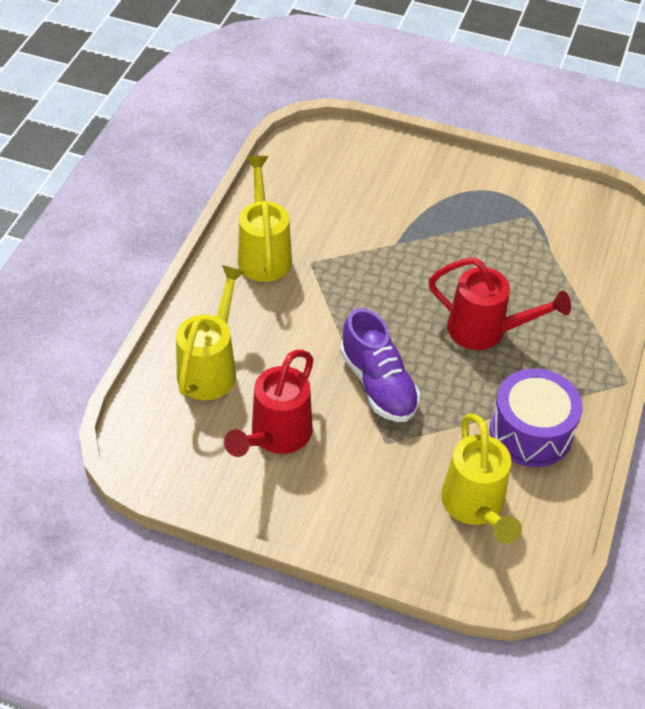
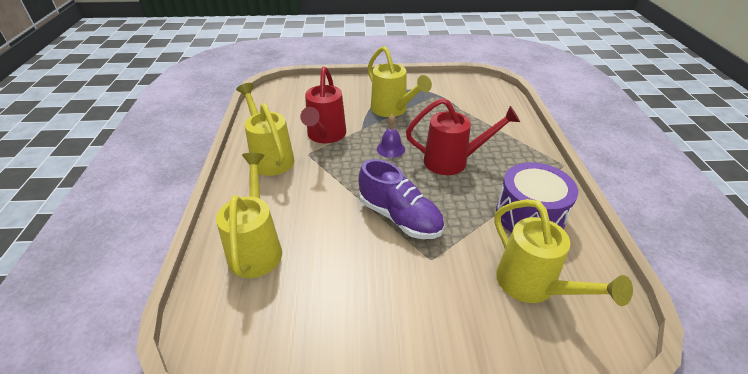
camera: 20 degrees left, 10 degrees down
red watering can [224,350,313,457] -> red watering can moved to [300,66,346,143]
none -> yellow watering can [368,46,432,117]
none -> purple bell [377,114,405,158]

